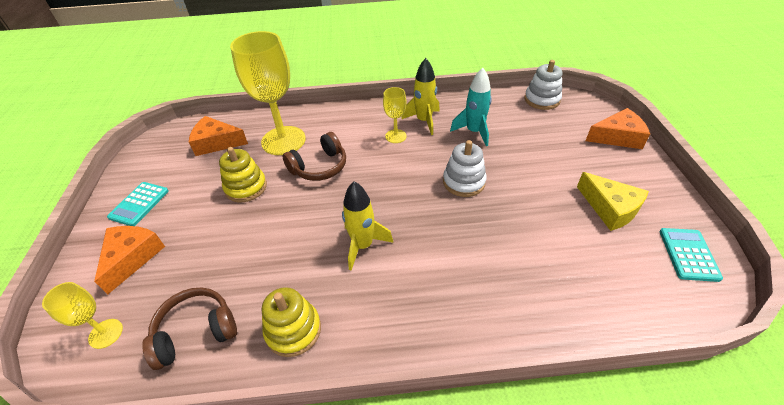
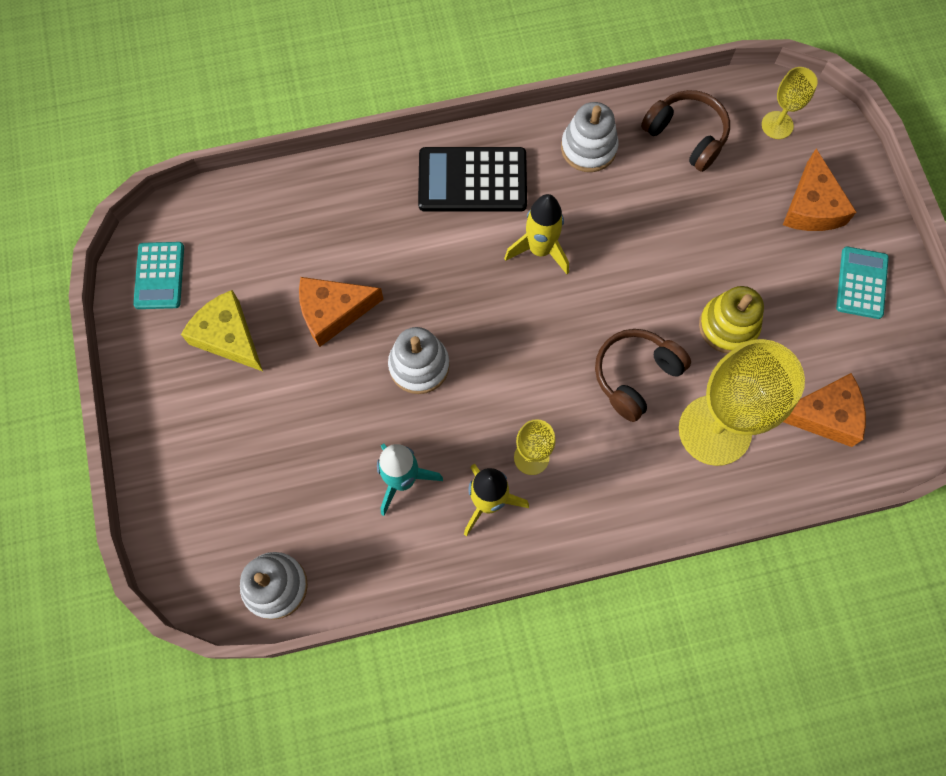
camera: 170 degrees right, 25 degrees up
brown headphones [142,288,237,370] -> brown headphones turned 105 degrees counterclockwise [641,90,730,172]
yellow stacking toy [262,287,321,357] -> white stacking toy [561,102,618,172]
orange cheese [586,108,650,149] -> orange cheese moved to [299,277,384,347]
none -> black calculator [418,147,527,212]

